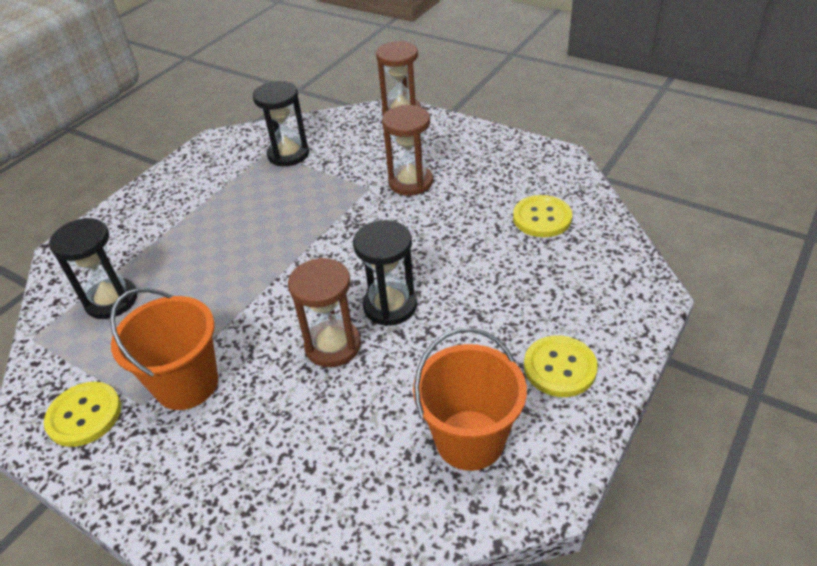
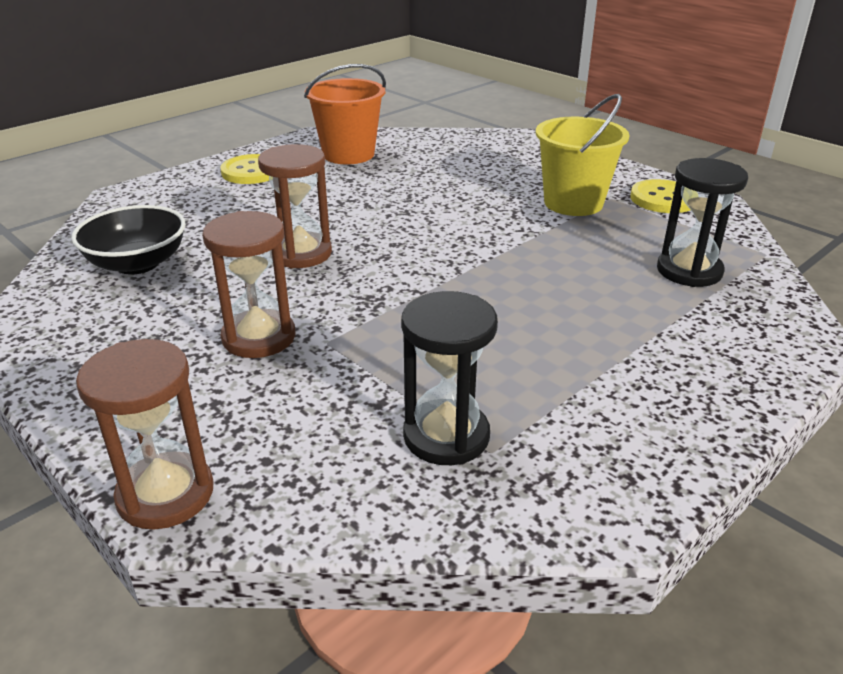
camera: 170 degrees left, 10 degrees down
orange bucket [110,288,218,410] -> yellow bucket [536,94,629,216]
brown hourglass [288,258,361,367] -> brown hourglass moved to [258,144,332,268]
black hourglass [353,220,417,326] -> none
yellow button [513,195,572,237] -> black bowl [71,205,186,275]

